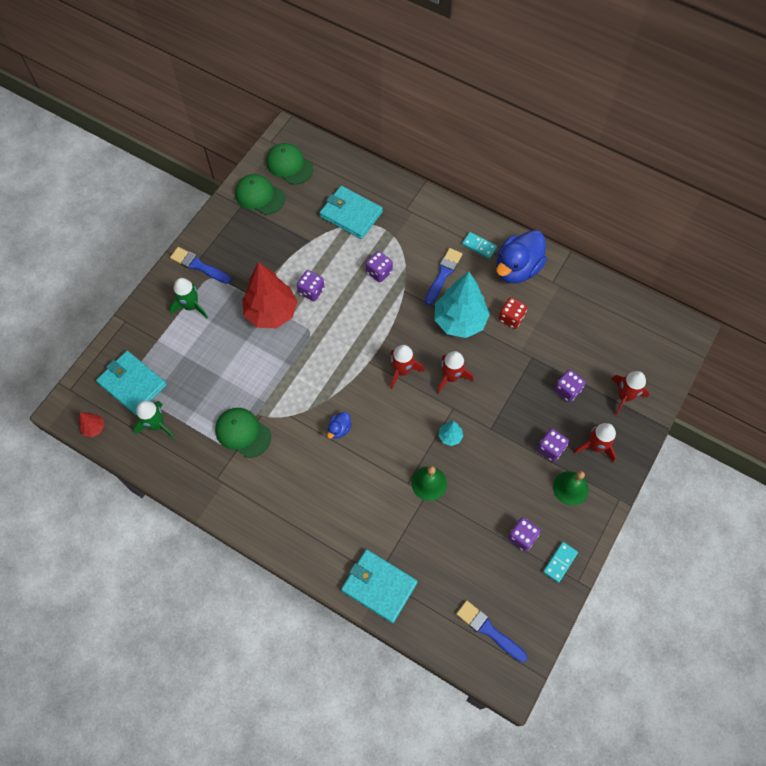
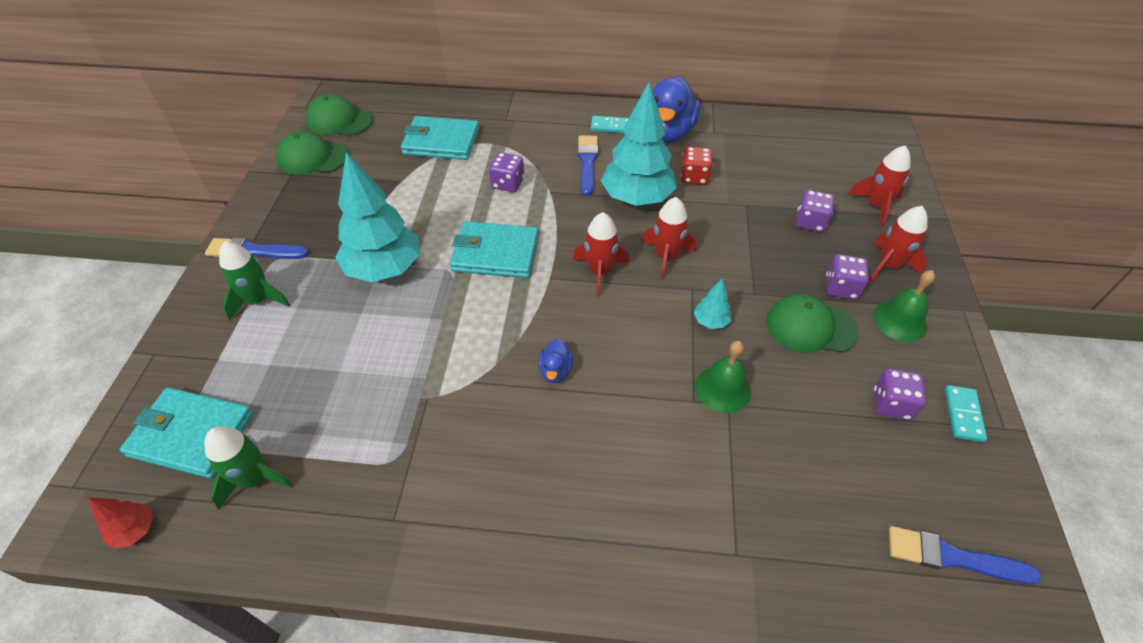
camera: 25 degrees left, 15 degrees down
green cap [215,408,271,458] -> green cap moved to [766,294,859,353]
red tree [242,262,298,328] -> turquoise tree [335,152,420,282]
purple dice [297,270,324,301] -> none
turquoise wallet [341,549,418,623] -> turquoise wallet moved to [450,221,538,278]

